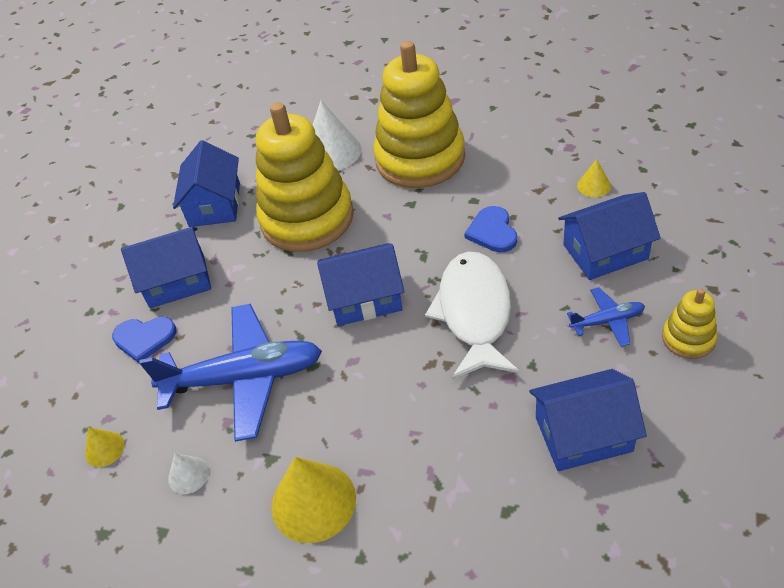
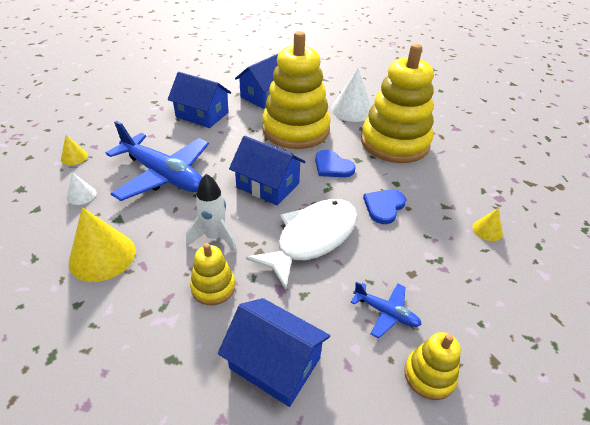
camera: 35 degrees right, 5 degrees down
blue heart [112,317,176,363] -> blue heart moved to [315,150,356,177]
blue house [558,192,661,280] -> none
none -> white rocket [186,174,237,252]
none -> yellow stacking toy [190,243,235,305]

